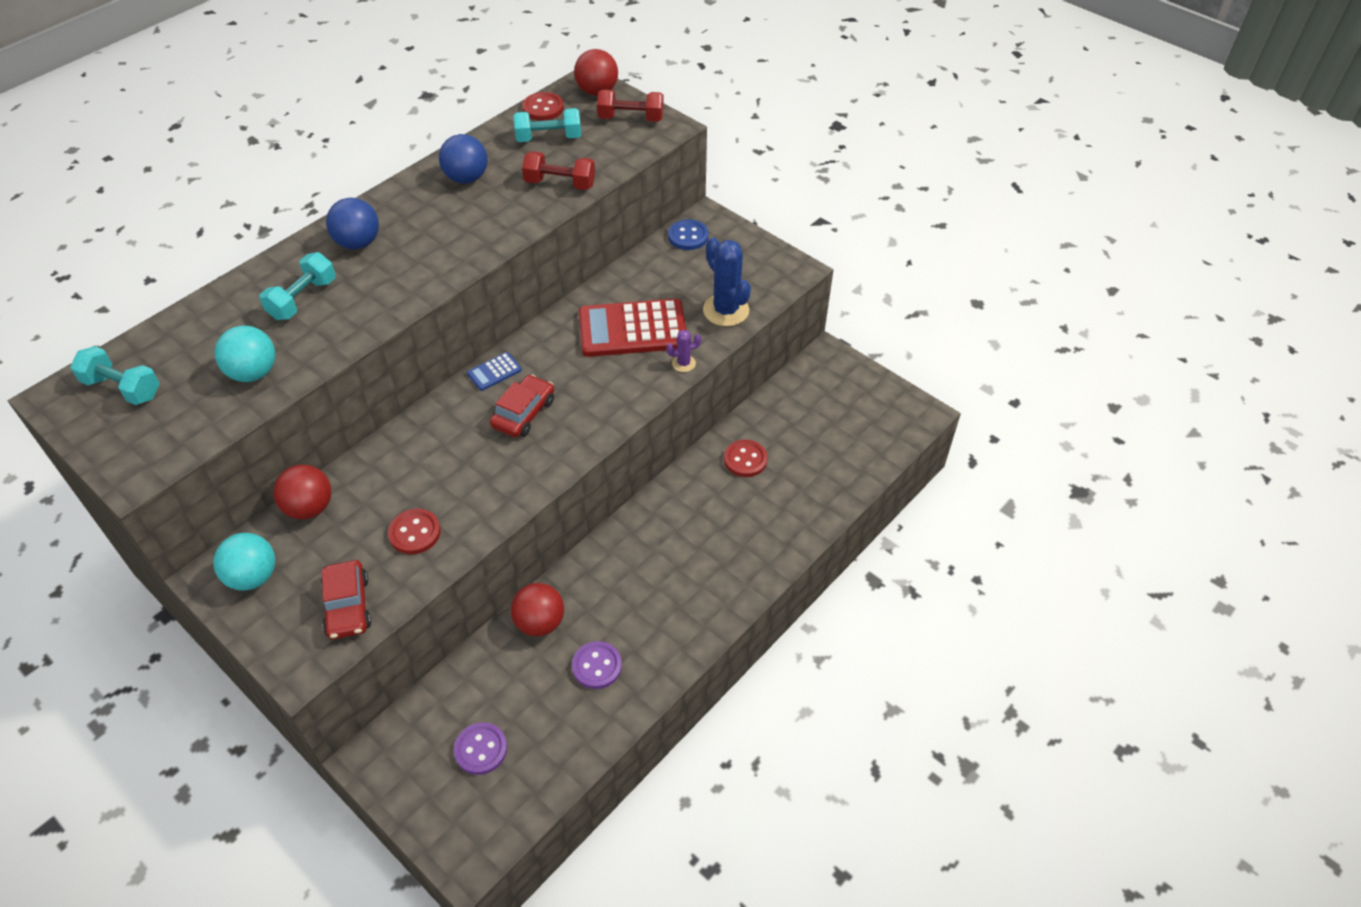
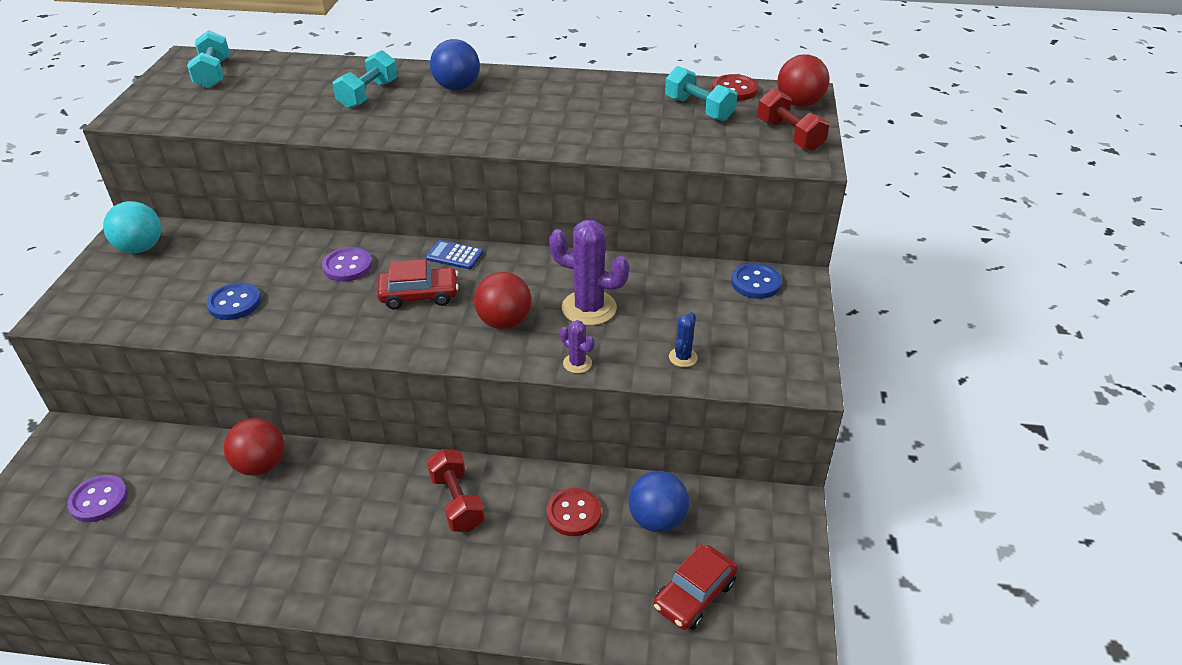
camera: 55 degrees right, 10 degrees down
turquoise ball [215,325,275,382] -> none
turquoise dumbbell [259,252,336,320] -> turquoise dumbbell turned 60 degrees counterclockwise [333,50,398,109]
red ball [273,465,331,519] -> red ball moved to [474,272,531,329]
red car [321,560,371,639] -> red car moved to [653,544,738,630]
red button [388,509,441,554] -> blue button [206,282,261,320]
blue ball [439,134,488,183] -> blue ball moved to [628,471,689,532]
red dumbbell [522,151,595,190] -> red dumbbell moved to [427,449,485,532]
purple button [572,641,622,689] -> purple button moved to [322,247,372,282]
red calculator [579,299,686,357] -> purple cactus [549,220,629,326]
blue cactus [703,238,751,326] -> blue cactus [669,312,698,367], size x0.49

